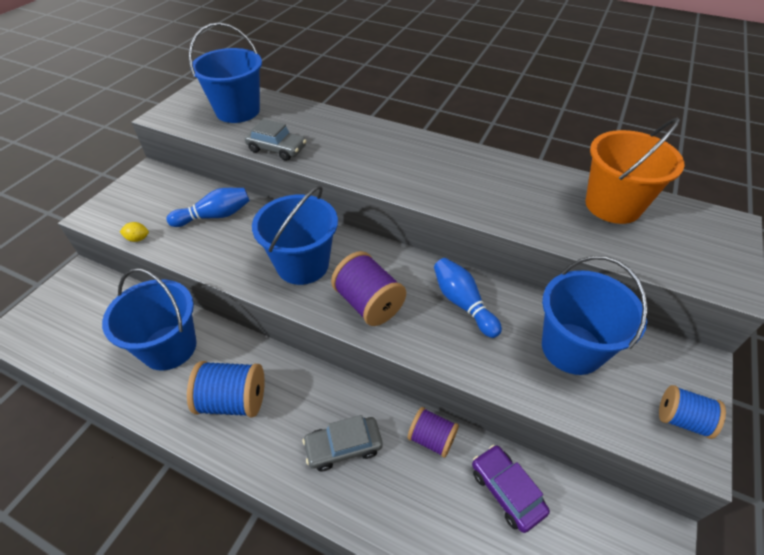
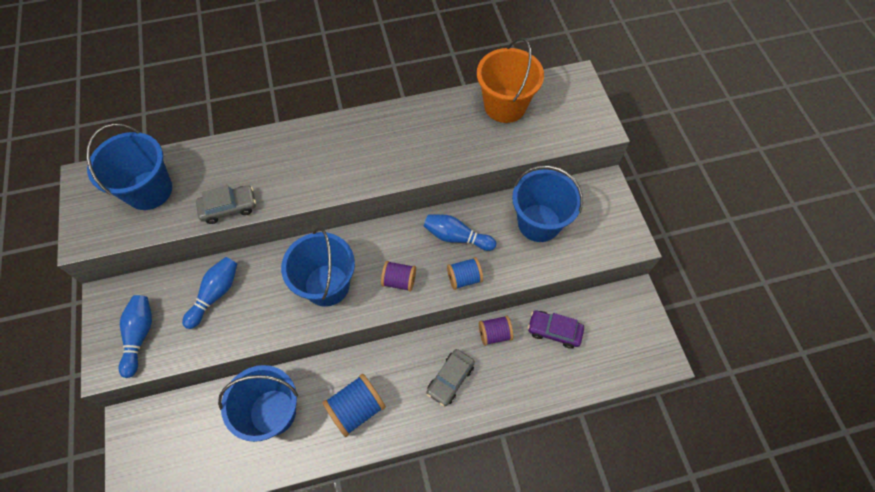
camera: 40 degrees left, 15 degrees up
yellow lemon [120,222,149,242] -> none
purple spool [331,251,406,326] -> purple spool [381,261,416,292], size x0.65
blue spool [659,385,726,439] -> blue spool moved to [447,257,483,290]
none -> blue bowling pin [119,295,152,378]

